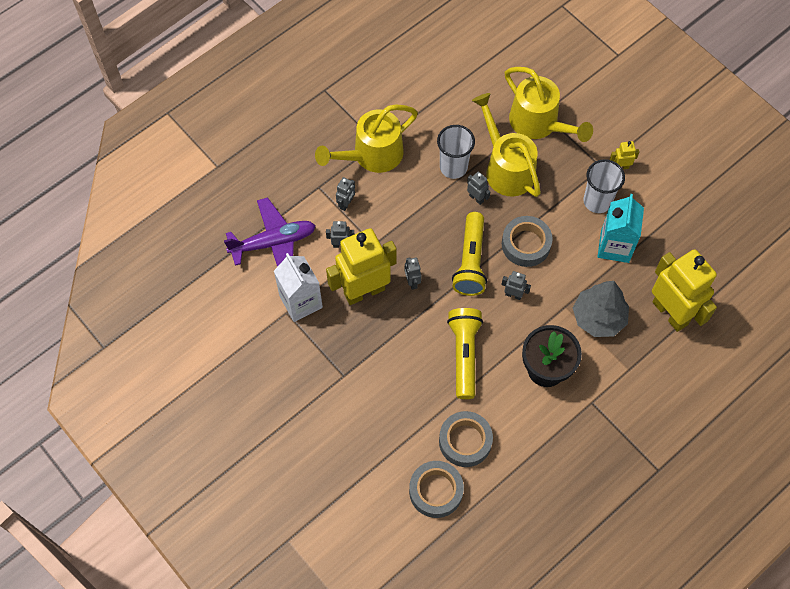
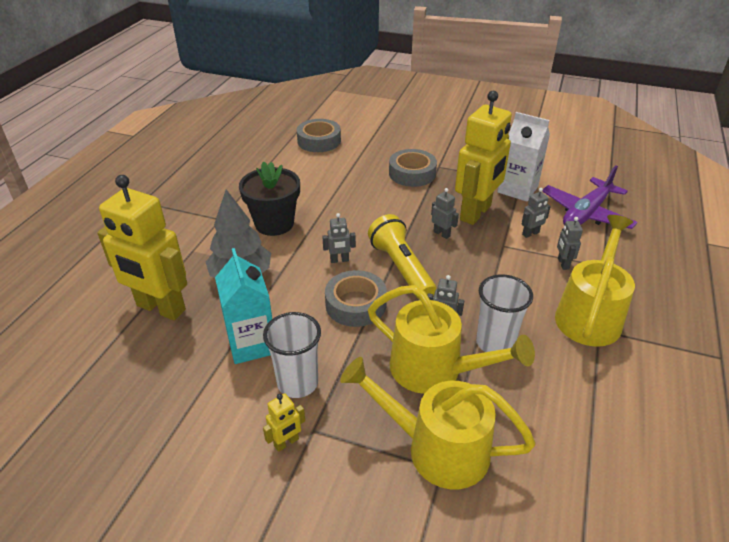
camera: 150 degrees right, 25 degrees down
grey tape [439,411,493,467] -> grey tape moved to [389,149,437,187]
yellow flashlight [447,308,483,399] -> none

